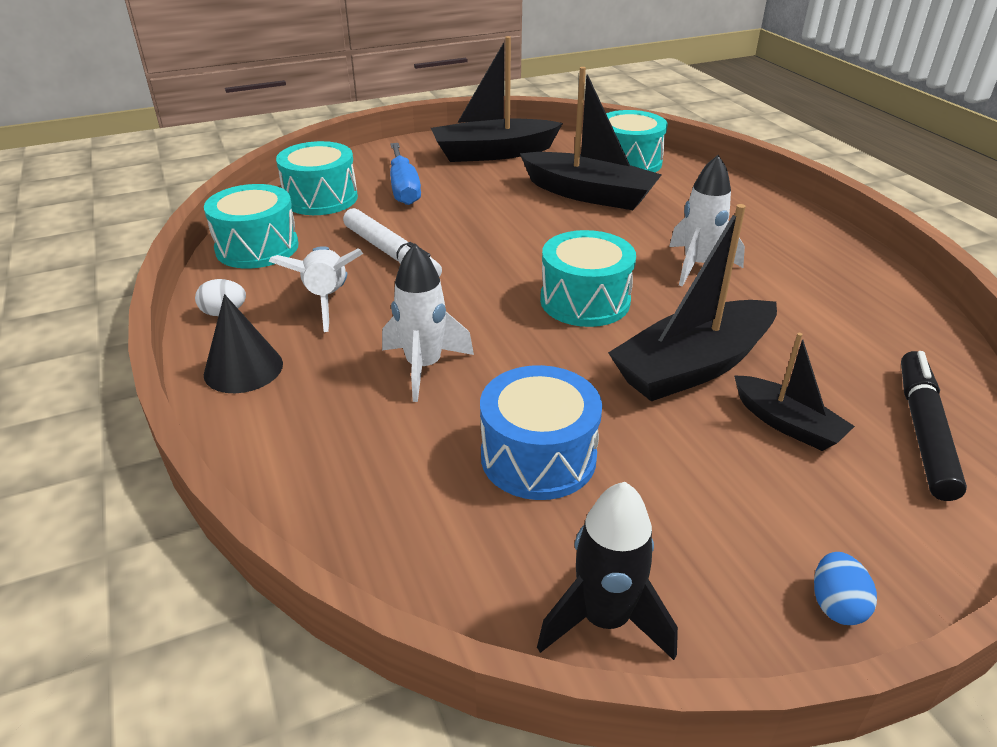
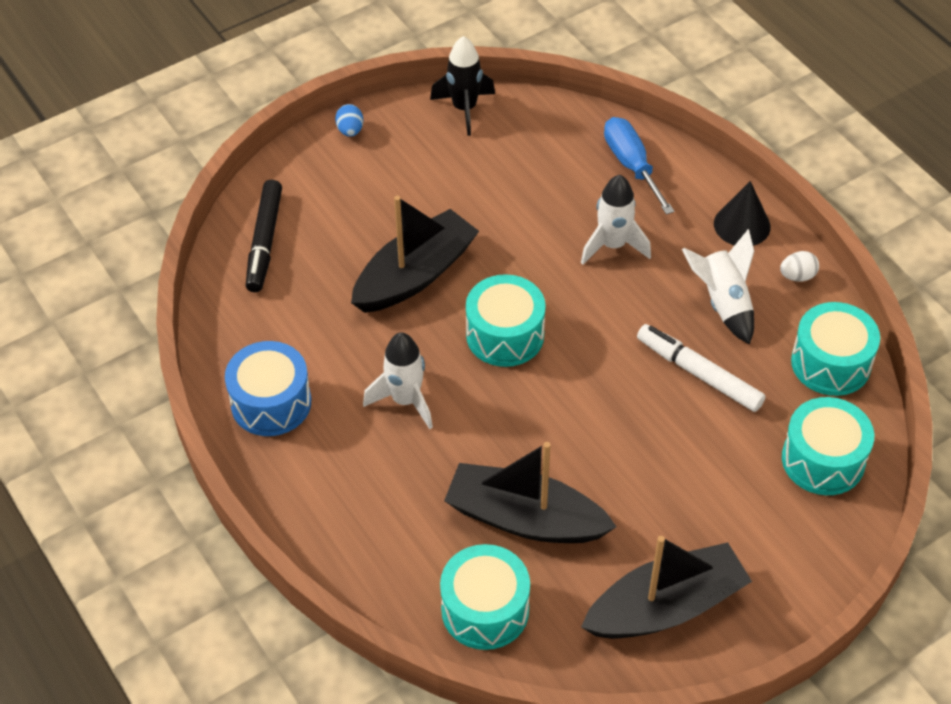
camera: 170 degrees right, 15 degrees up
blue screwdriver [390,143,421,205] -> blue screwdriver moved to [604,117,675,215]
blue drum [480,365,602,500] -> blue drum moved to [225,341,311,436]
black boat [734,333,855,451] -> none

